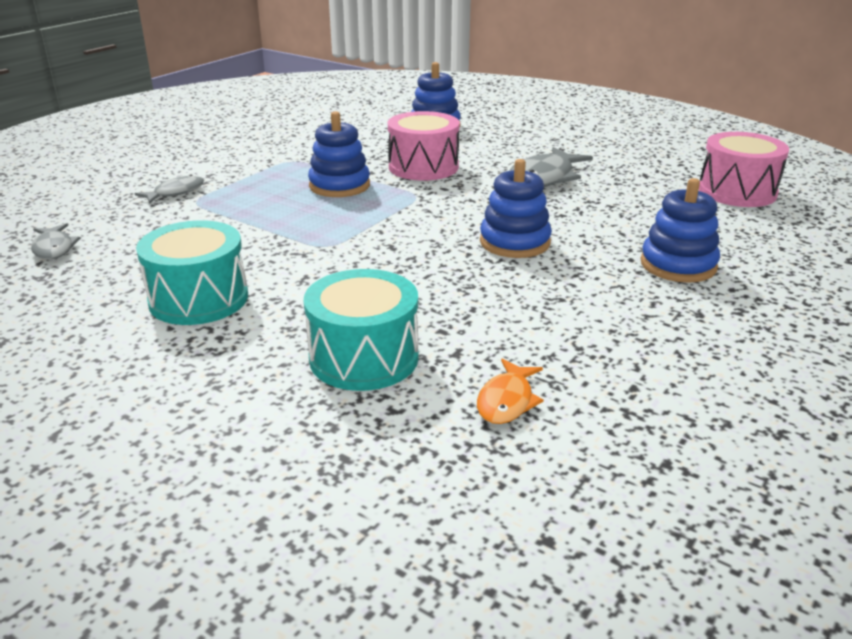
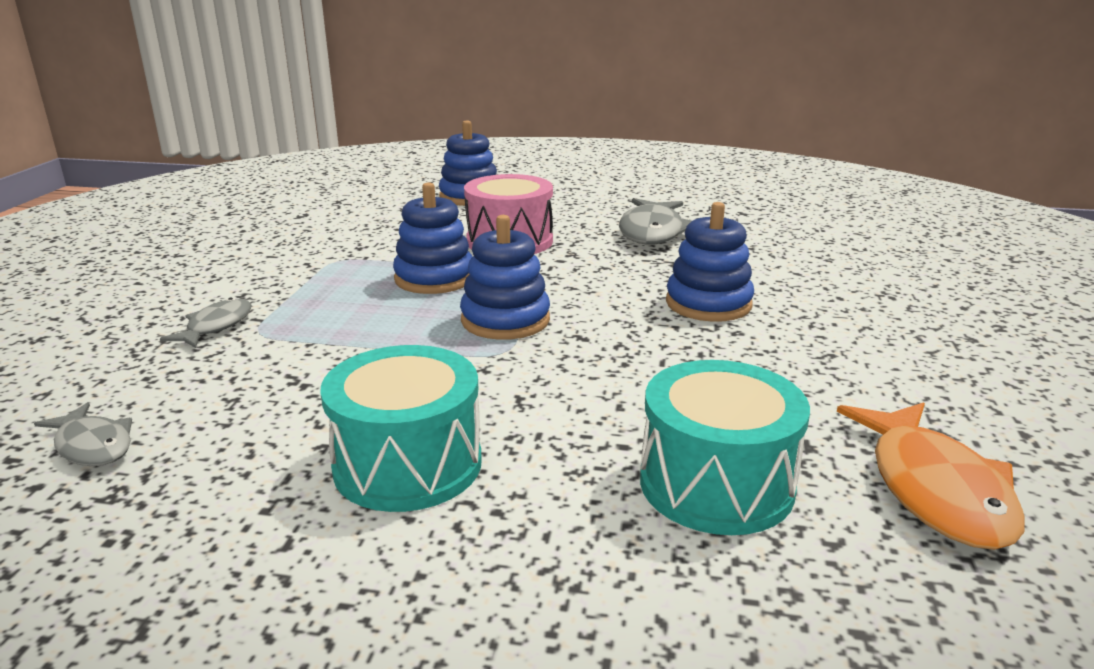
camera: 25 degrees left, 5 degrees down
orange fish [477,358,544,424] -> orange fish [837,402,1025,550], size x1.72
blue stacking toy [641,178,720,283] -> blue stacking toy moved to [460,215,550,340]
pink drum [699,132,789,207] -> none

